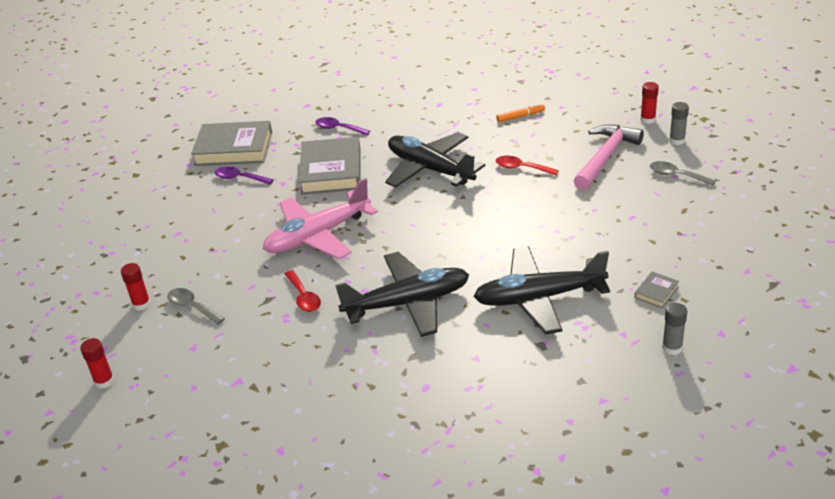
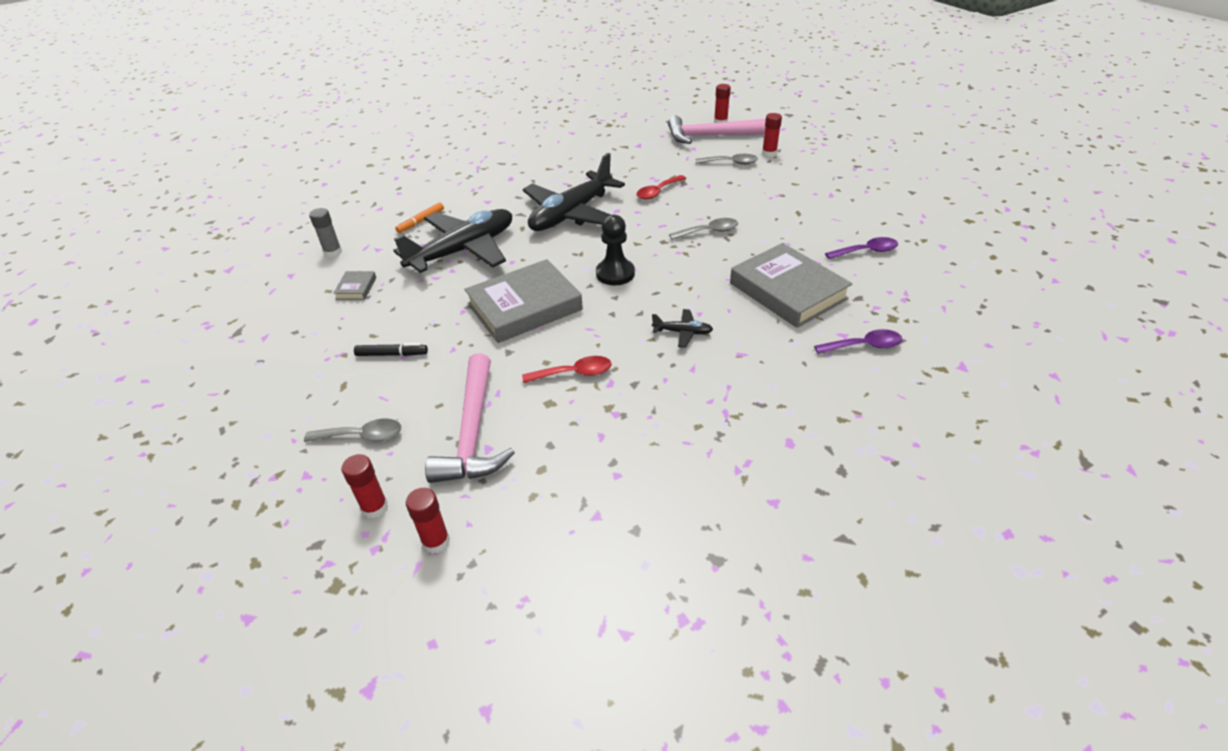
camera: 145 degrees right, 5 degrees up
grey book [191,121,272,166] -> grey book moved to [464,259,583,343]
pink plane [263,178,378,259] -> grey spoon [669,218,738,240]
red spoon [285,270,321,312] -> red spoon turned 75 degrees counterclockwise [636,175,686,200]
black plane [385,132,486,188] -> black plane [652,309,713,348], size x0.41
orange marker [496,103,545,122] -> orange marker moved to [395,202,444,233]
grey glue stick [669,102,689,145] -> red glue stick [341,454,388,518]
none -> black marker [354,343,428,356]
none -> black pawn [596,215,635,285]
none -> pink hammer [668,116,766,144]

